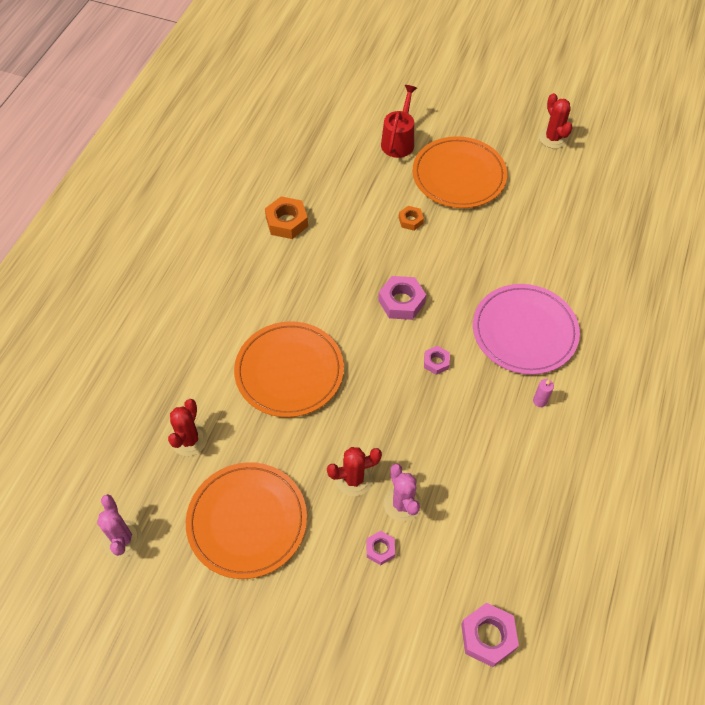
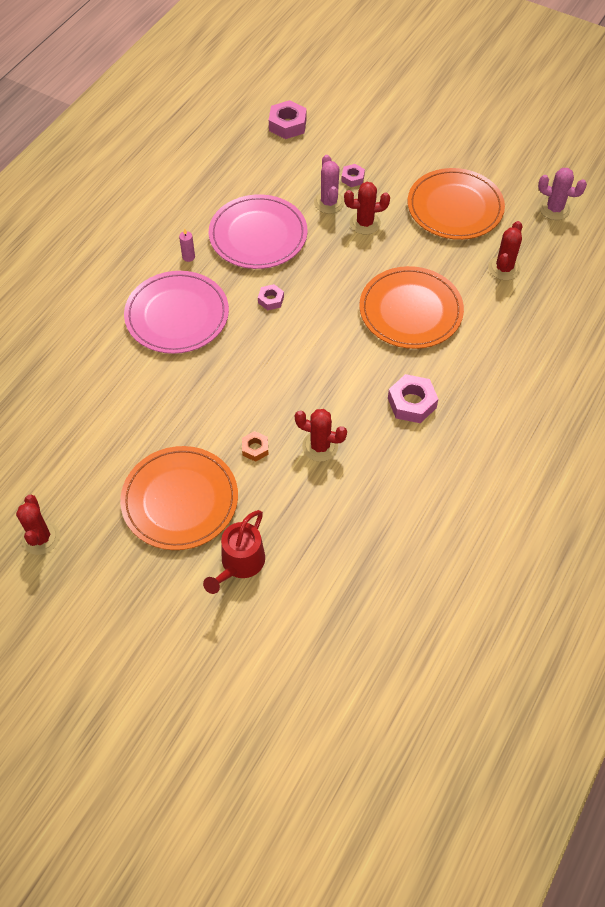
camera: 170 degrees left, 0 degrees up
pink cactus [97,494,142,558] -> pink cactus turned 60 degrees counterclockwise [538,168,587,220]
orange nut [265,196,308,239] -> none
pink nut [378,276,426,320] -> pink nut moved to [388,374,438,423]
none -> pink plate [209,194,307,269]
none -> red cactus [295,409,347,462]

